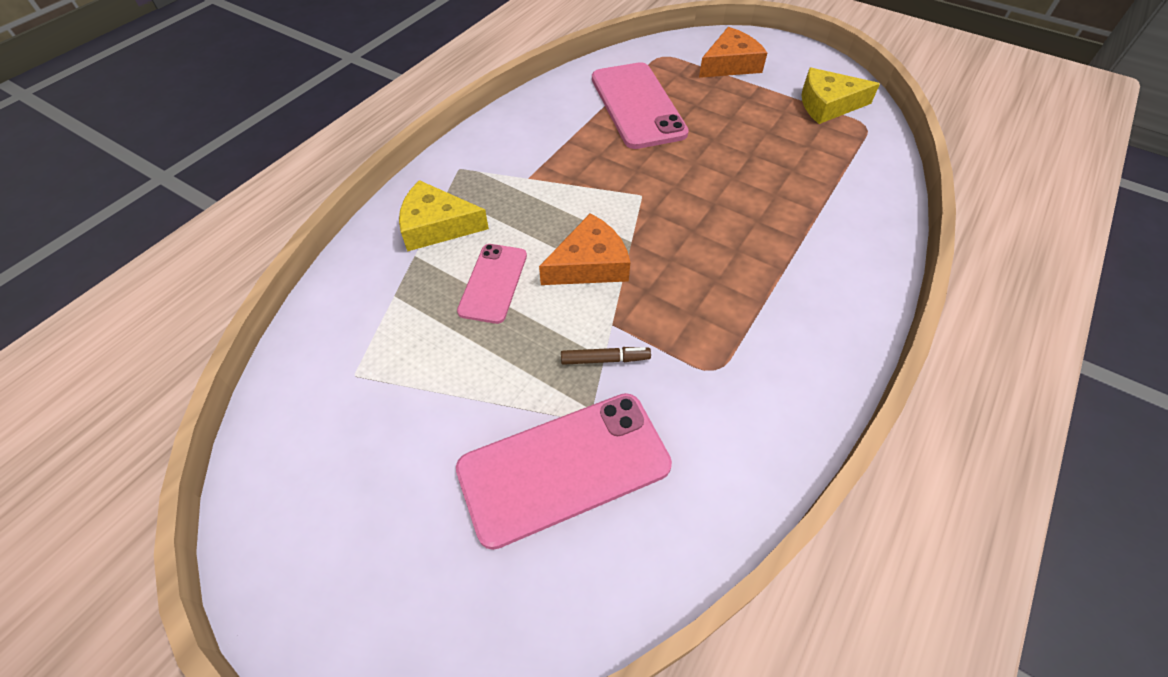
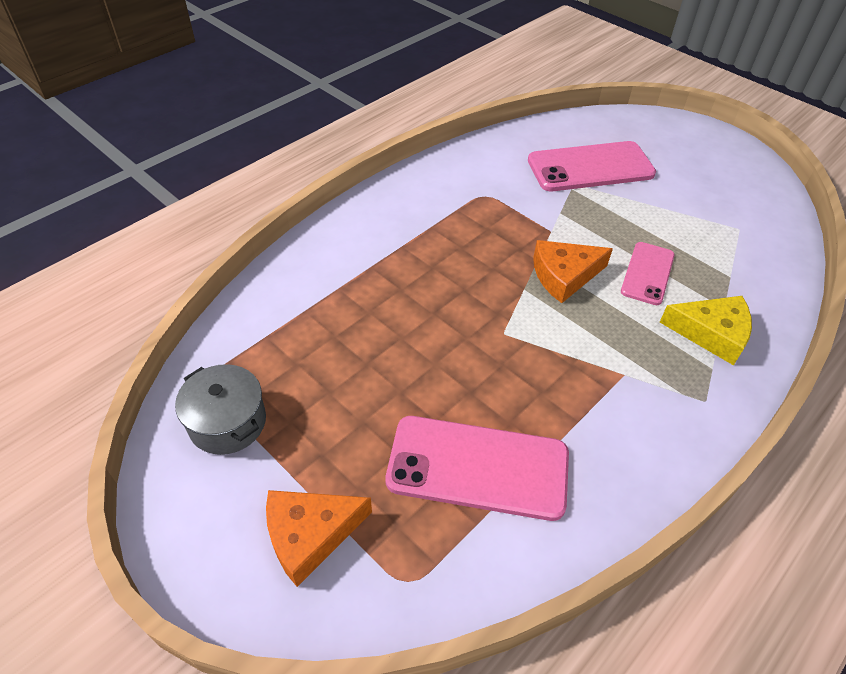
camera: 170 degrees left, 5 degrees down
brown marker [561,347,651,365] -> none
pink phone [592,62,689,149] -> pink phone turned 75 degrees counterclockwise [386,416,569,521]
yellow cheese [802,68,880,124] -> grey pot [175,364,266,455]

